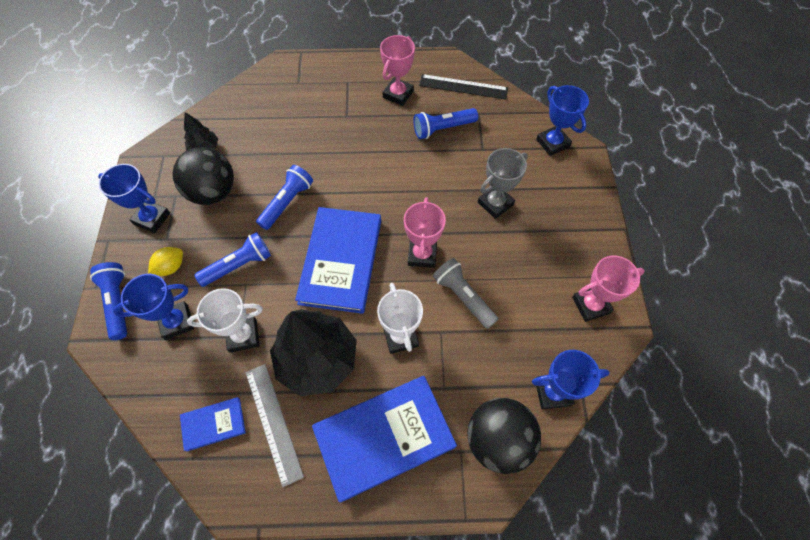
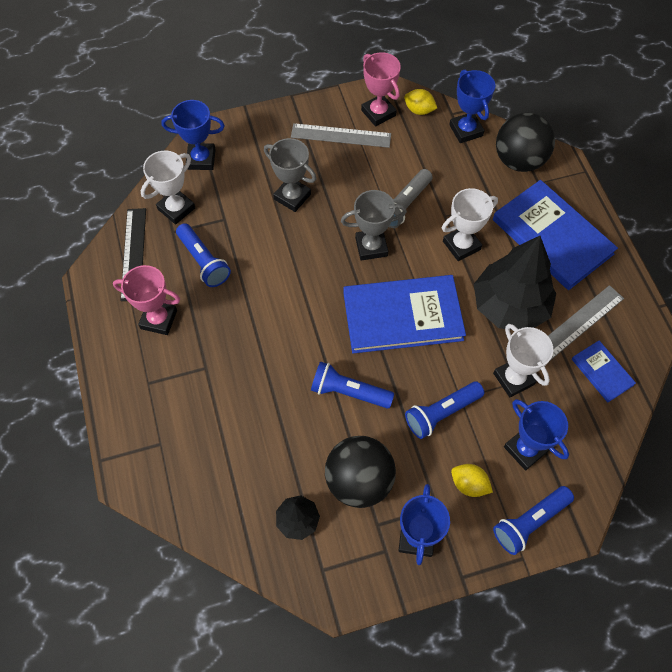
camera: 105 degrees left, 0 degrees up
blue flashlight [194,232,271,287] -> blue flashlight turned 75 degrees counterclockwise [405,382,484,439]
pink trophy [404,197,446,268] -> grey trophy [341,190,407,261]
blue trophy [536,85,589,156] -> blue trophy turned 45 degrees clockwise [161,100,225,170]
none -> white trophy [141,151,195,224]
none -> grey ruler [291,123,391,148]
none -> yellow lemon [404,89,437,115]

